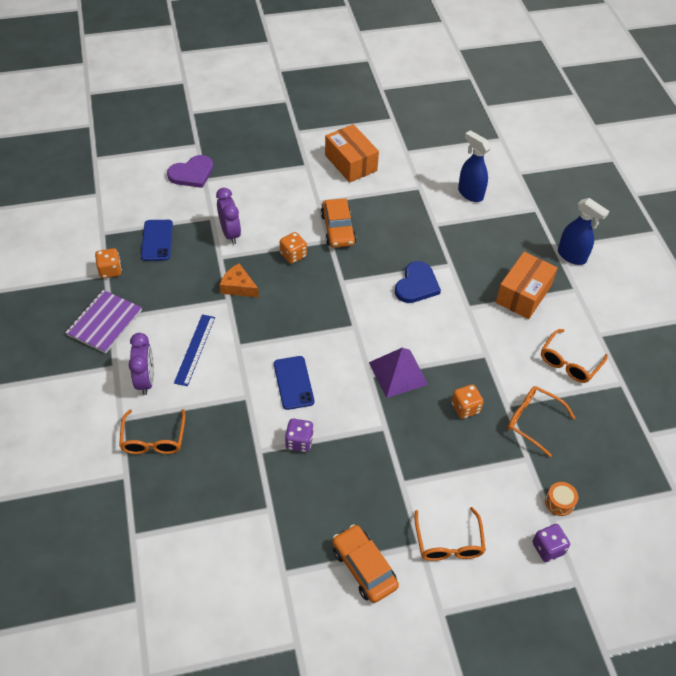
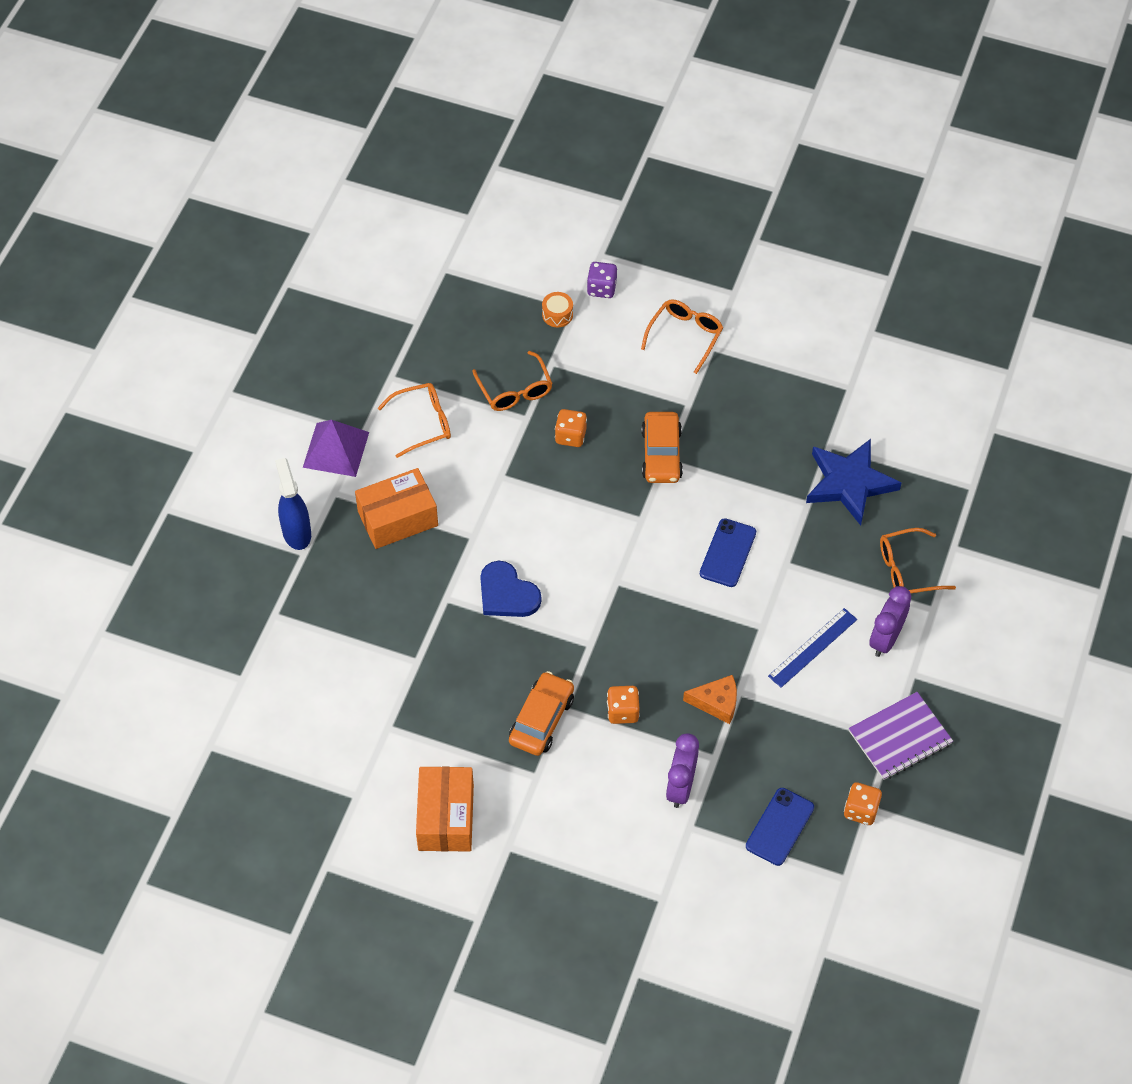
camera: 145 degrees left, 5 degrees up
orange glasses [119,409,185,454] -> orange glasses turned 135 degrees counterclockwise [880,528,956,593]
purple heart [167,155,213,188] -> none
orange cheese [220,263,259,297] -> orange cheese turned 60 degrees counterclockwise [683,675,737,724]
purple dice [285,419,314,452] -> none
orange car [332,524,399,603] -> orange car moved to [641,412,683,483]
purple pyramid [369,348,428,398] -> purple pyramid moved to [303,420,369,477]
blue heart [395,261,441,303] -> blue heart turned 105 degrees counterclockwise [480,561,542,617]
blue spray bottle [458,130,491,202] -> none
none -> blue star [806,439,901,526]

